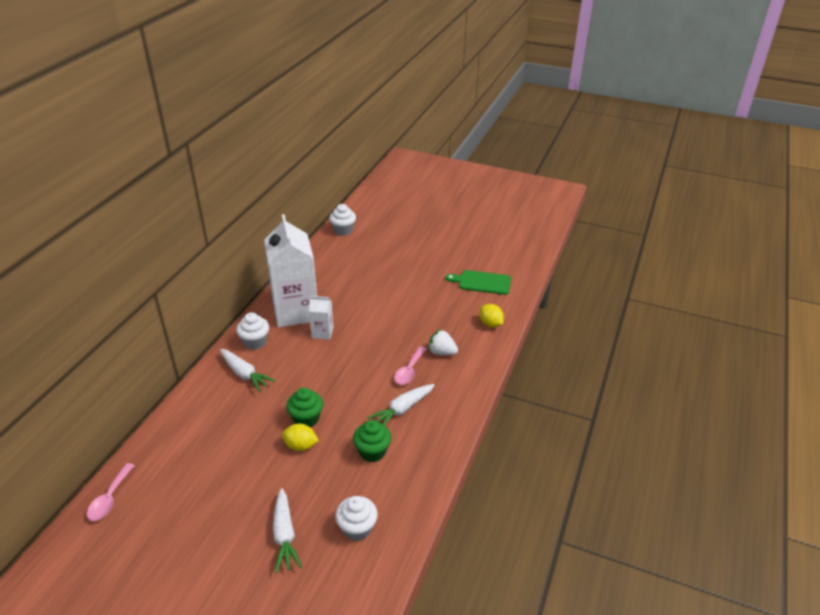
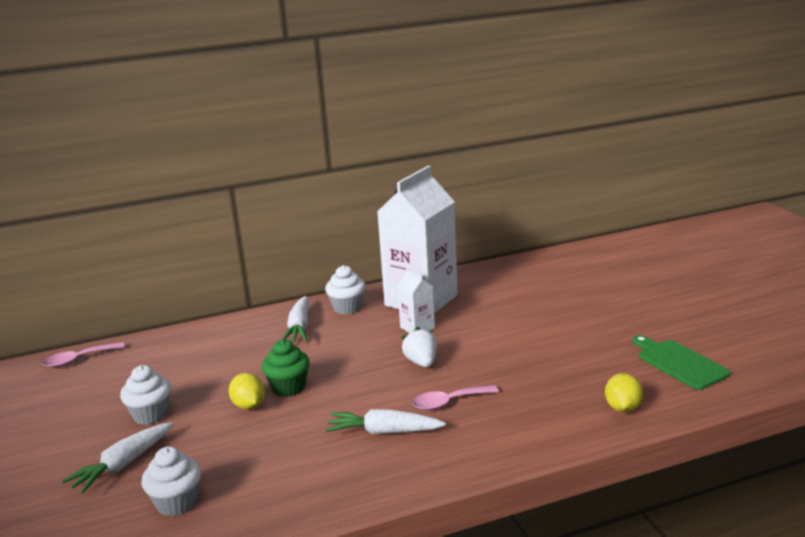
camera: 50 degrees right, 15 degrees down
white cupcake [329,204,356,236] -> white cupcake moved to [120,365,171,425]
green cupcake [353,420,391,462] -> none
white strawberry [428,329,458,355] -> white strawberry moved to [401,327,437,367]

